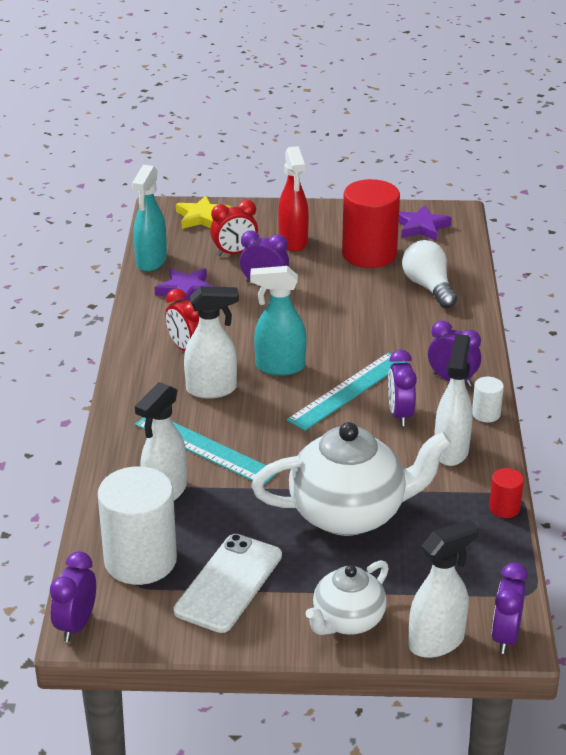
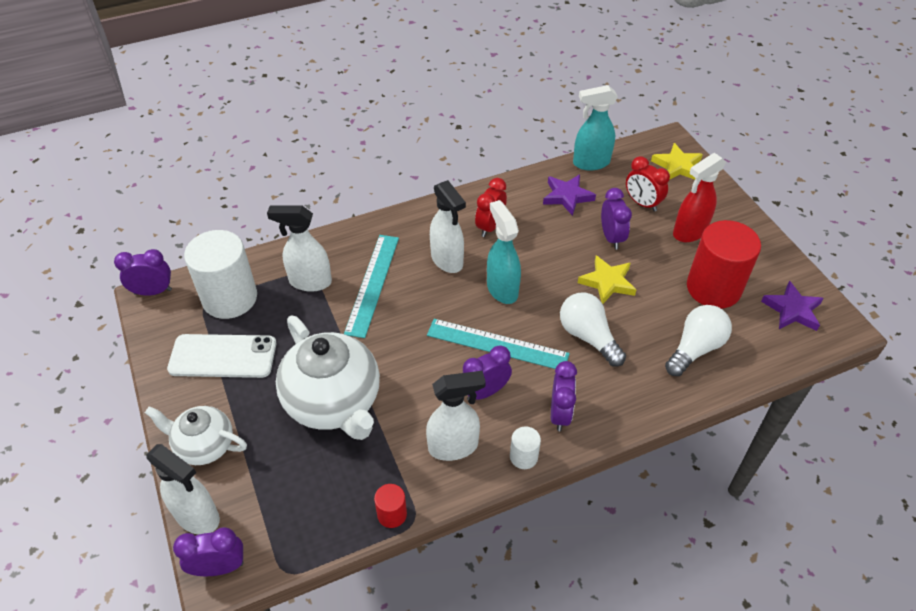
camera: 65 degrees right, 15 degrees up
none -> white light bulb [560,293,626,367]
none -> yellow star [578,255,636,304]

